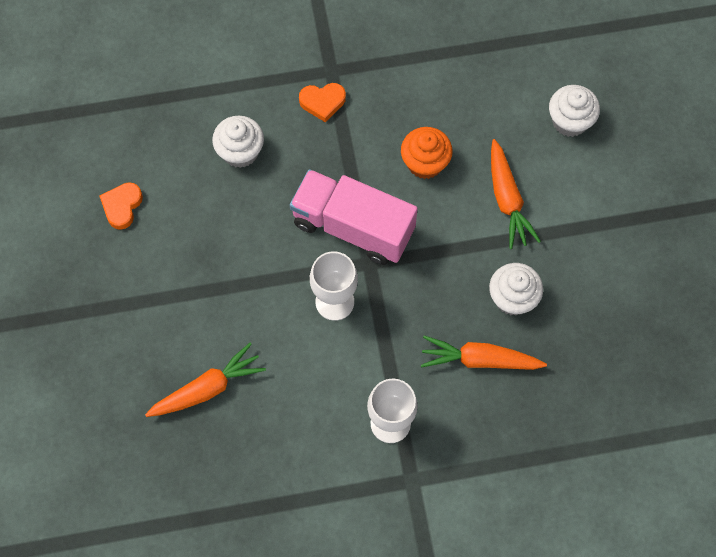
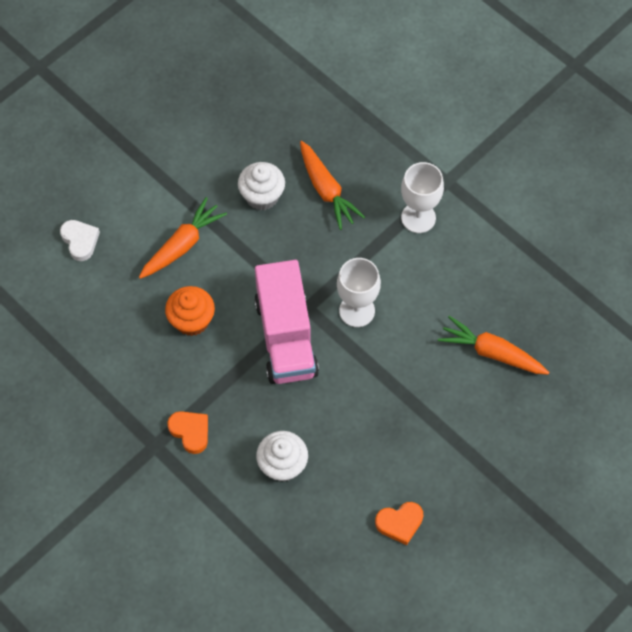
camera: 125 degrees left, 5 degrees down
white cupcake [549,85,600,137] -> white heart [60,220,100,261]

